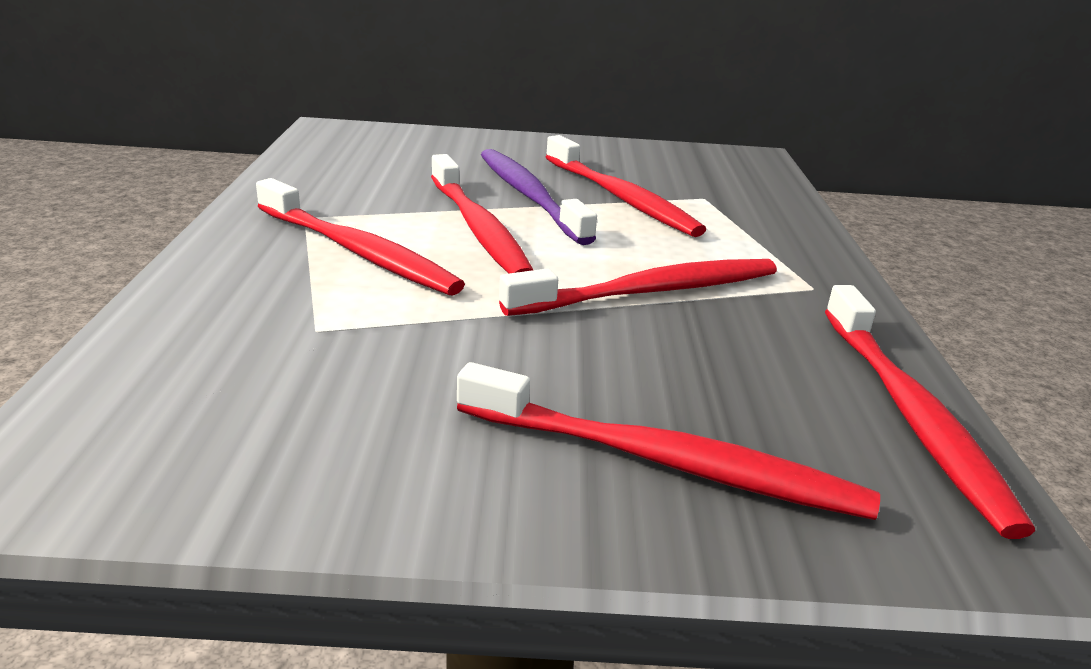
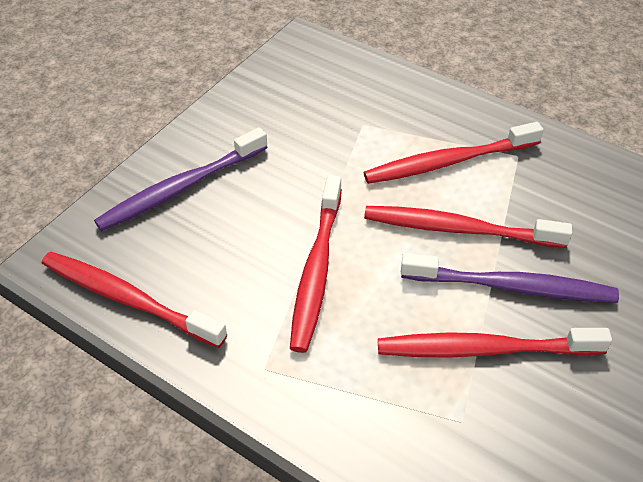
camera: 125 degrees right, 20 degrees up
red toothbrush [457,362,880,520] -> purple toothbrush [94,127,268,231]

